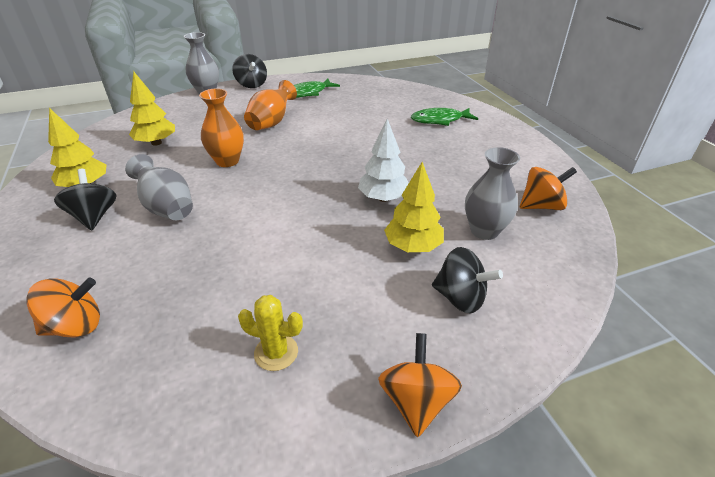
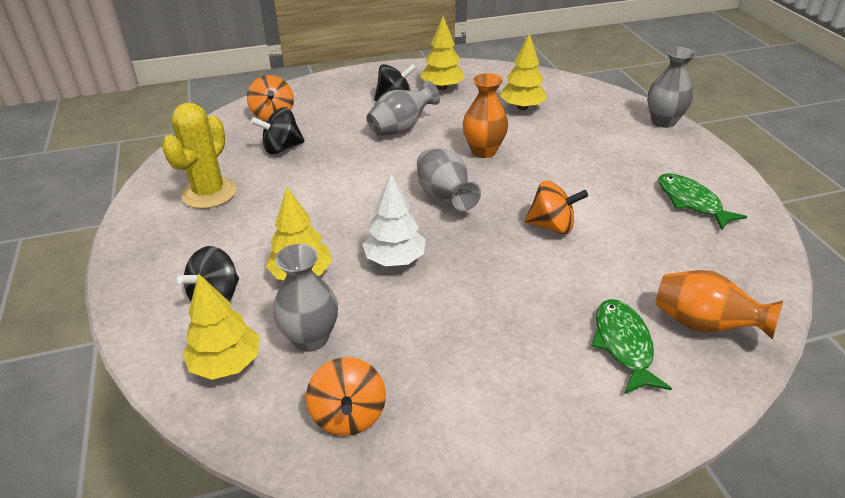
camera: 95 degrees right, 0 degrees up
black spinning top [232,54,267,88] -> black spinning top moved to [251,107,305,154]
yellow cactus [238,295,303,371] -> yellow cactus [162,103,237,209], size x1.68
orange vase [244,80,297,130] -> orange vase moved to [656,270,783,340]
orange spinning top [378,333,462,437] -> orange spinning top moved to [525,181,588,234]
none -> yellow tree [183,273,259,380]
none -> grey vase [417,149,481,211]

